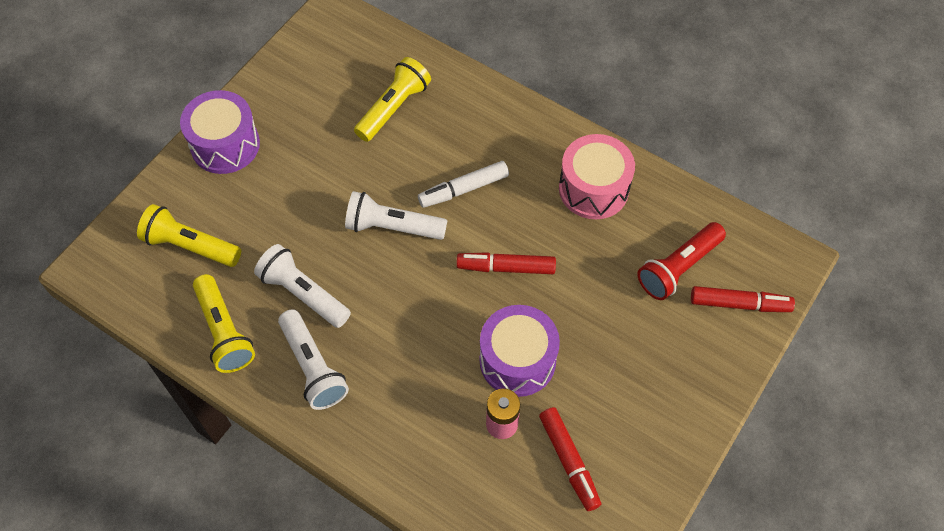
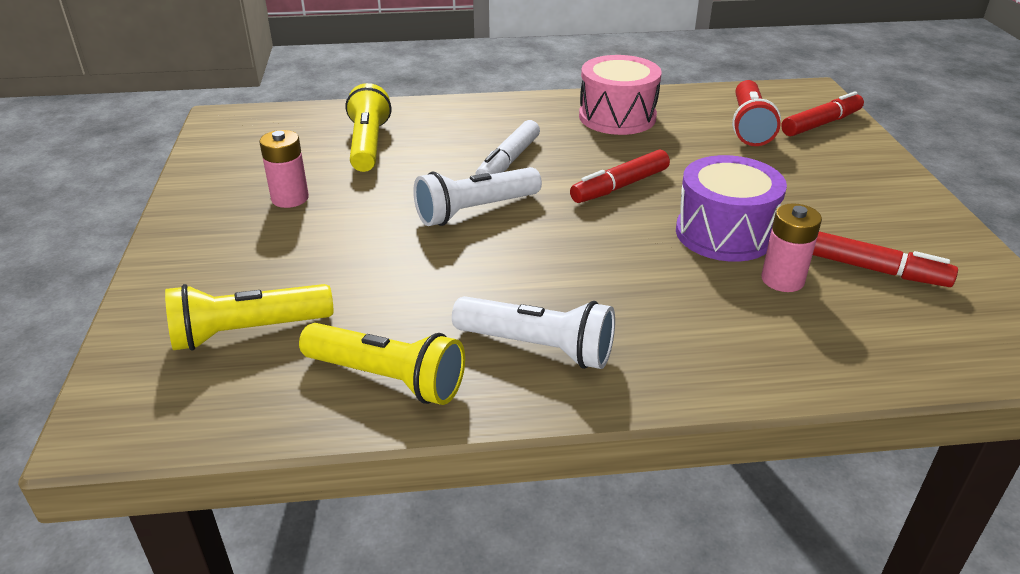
camera: 40 degrees left, 25 degrees down
purple drum [180,90,260,174] -> none
white flashlight [254,244,351,328] -> none
none -> pink battery [259,130,309,208]

